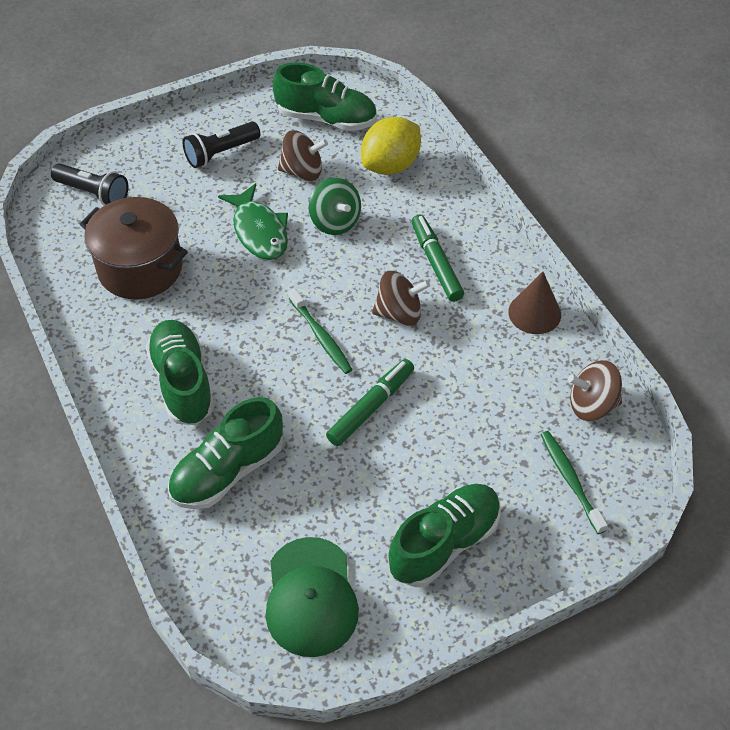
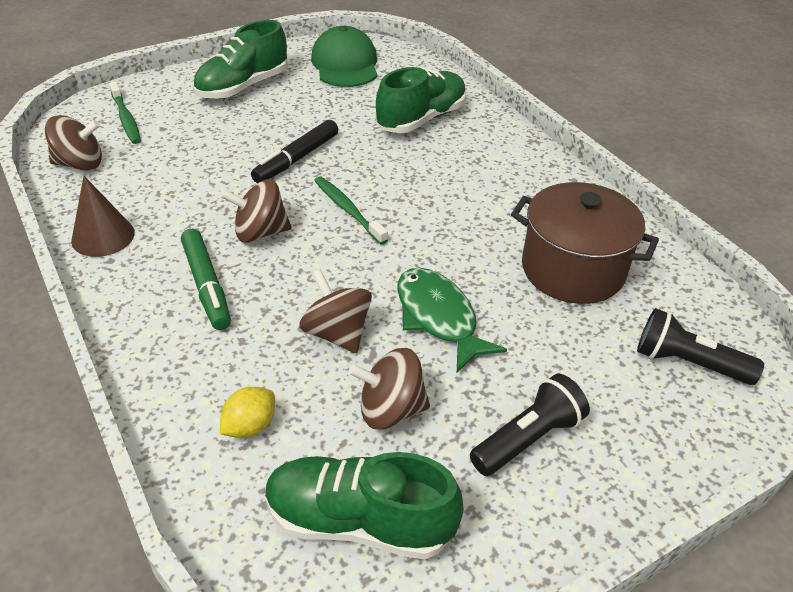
camera: 175 degrees right, 10 degrees down
green shoe [146,320,215,425] -> none
green spinning top [309,178,361,235] -> brown spinning top [299,269,372,353]
green marker [326,359,414,446] -> black marker [251,120,338,183]
yellow lemon [361,117,421,175] -> yellow lemon [220,387,275,438], size x0.54

